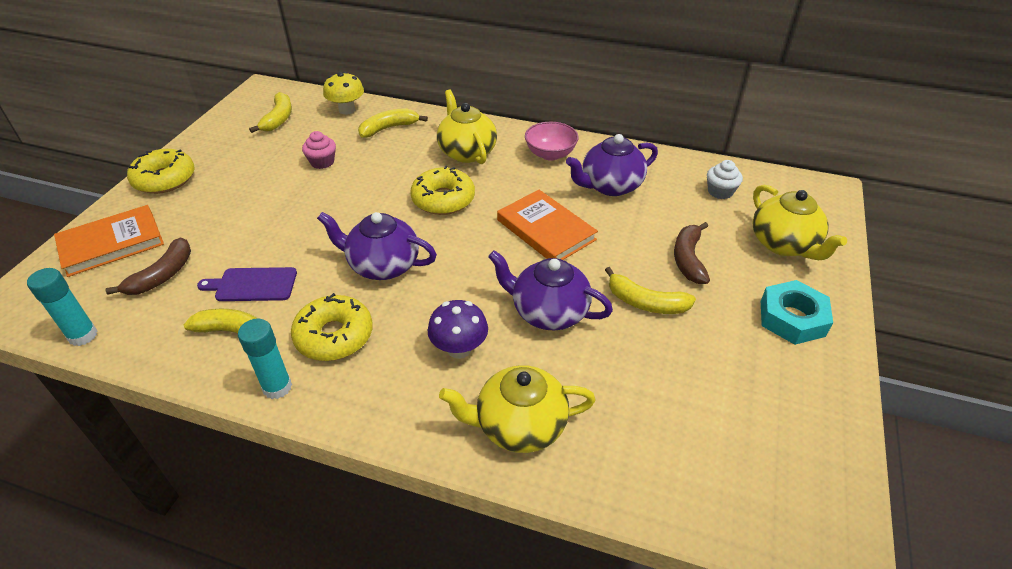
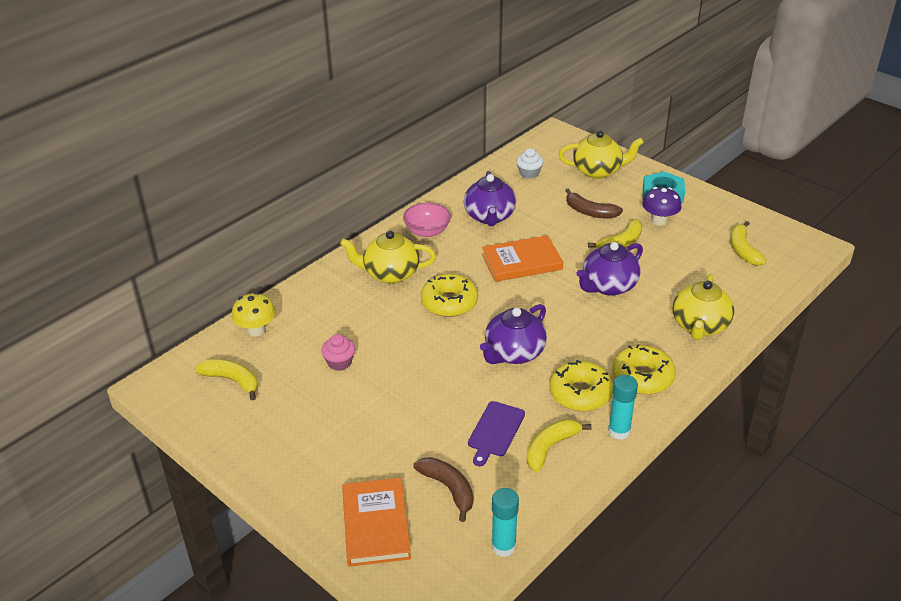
camera: 65 degrees left, 5 degrees down
yellow donut [127,149,195,194] -> yellow donut moved to [612,344,676,395]
yellow banana [358,109,428,138] -> yellow banana moved to [730,221,766,266]
purple mushroom [428,300,488,359] -> purple mushroom moved to [642,187,682,226]

